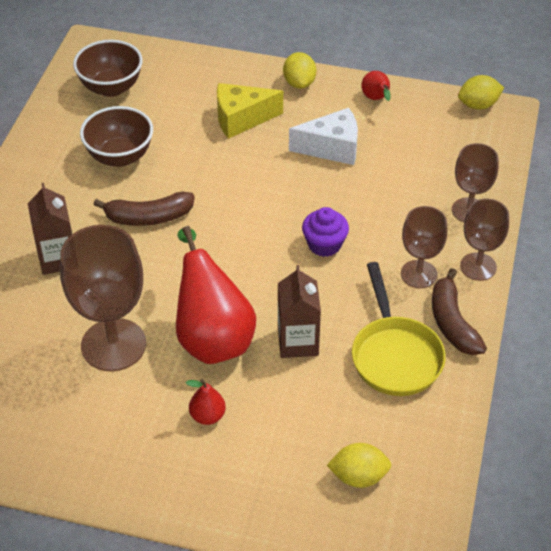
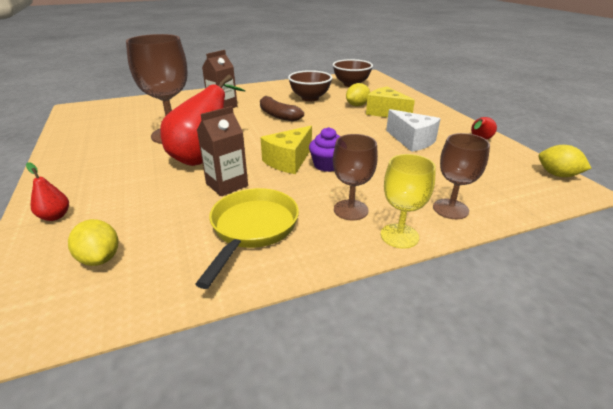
camera: 55 degrees right, 15 degrees down
red pear [186,379,226,425] -> red pear moved to [26,162,69,221]
yellow lemon [283,52,316,89] -> yellow lemon moved to [346,83,370,106]
yellow pan [352,262,446,396] -> yellow pan turned 150 degrees clockwise [195,188,299,289]
brown banana [432,268,487,355] -> none
brown goblet [460,199,509,281] -> yellow goblet [381,154,436,249]
none -> yellow cheese [260,126,312,174]

